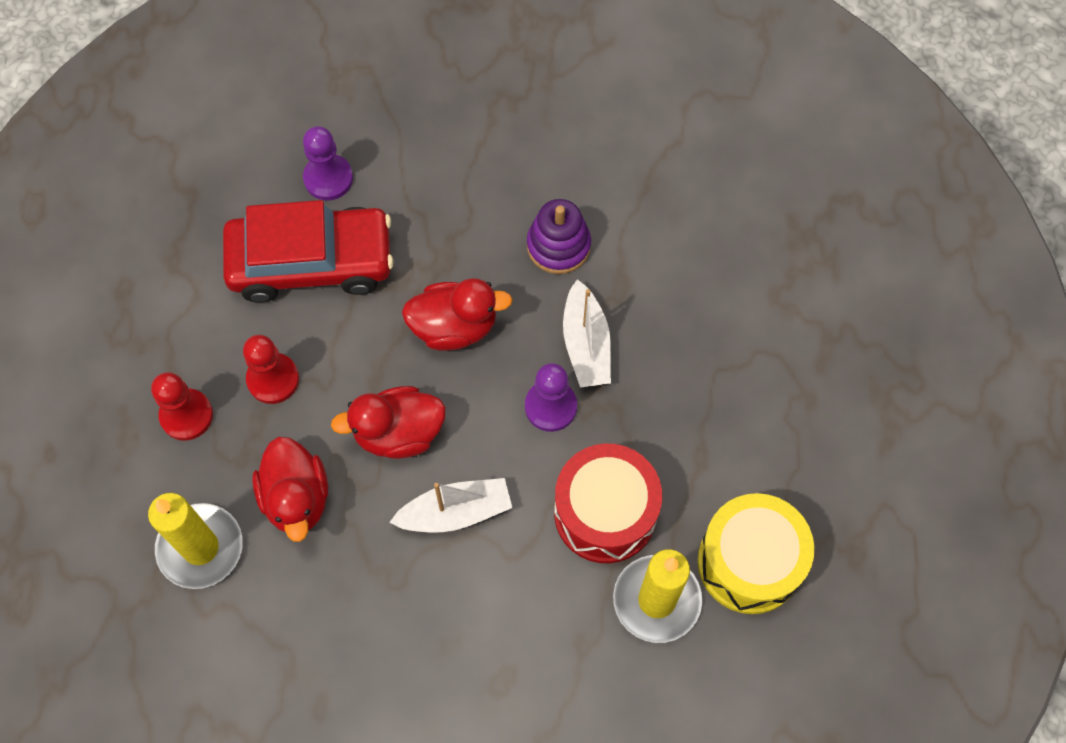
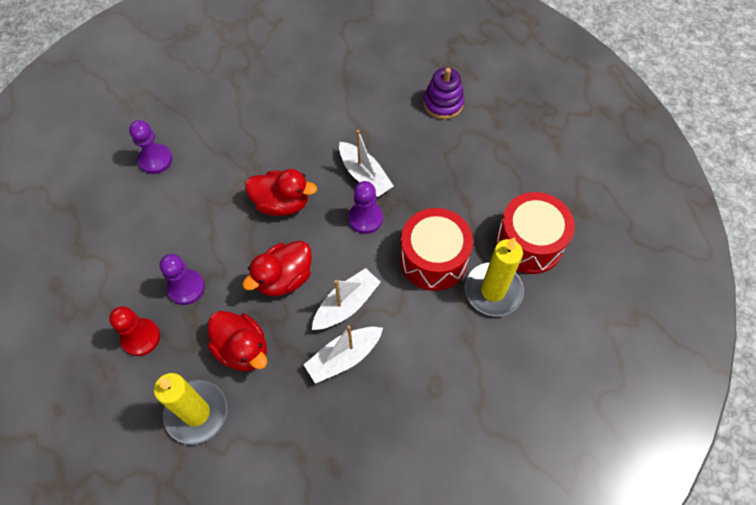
camera: 30 degrees left, 5 degrees down
red car [223,200,394,302] -> none
red pawn [243,335,299,404] -> purple pawn [160,254,205,305]
red duck [402,278,513,350] -> red duck turned 45 degrees clockwise [245,169,317,216]
purple stacking toy [527,199,591,274] -> purple stacking toy moved to [423,68,465,119]
yellow drum [698,493,814,614] -> red drum [496,192,575,274]
none -> white boat [304,325,383,384]

